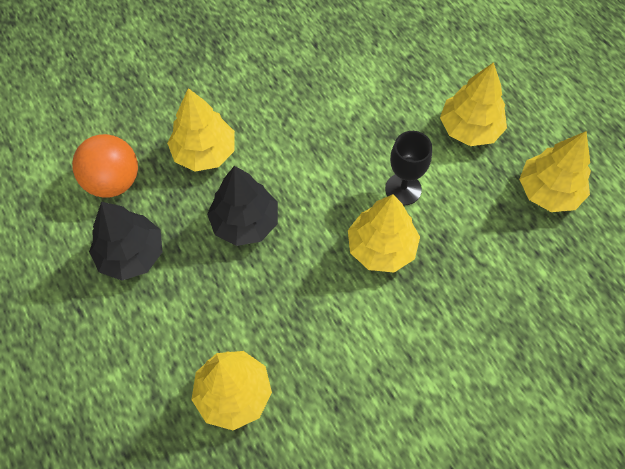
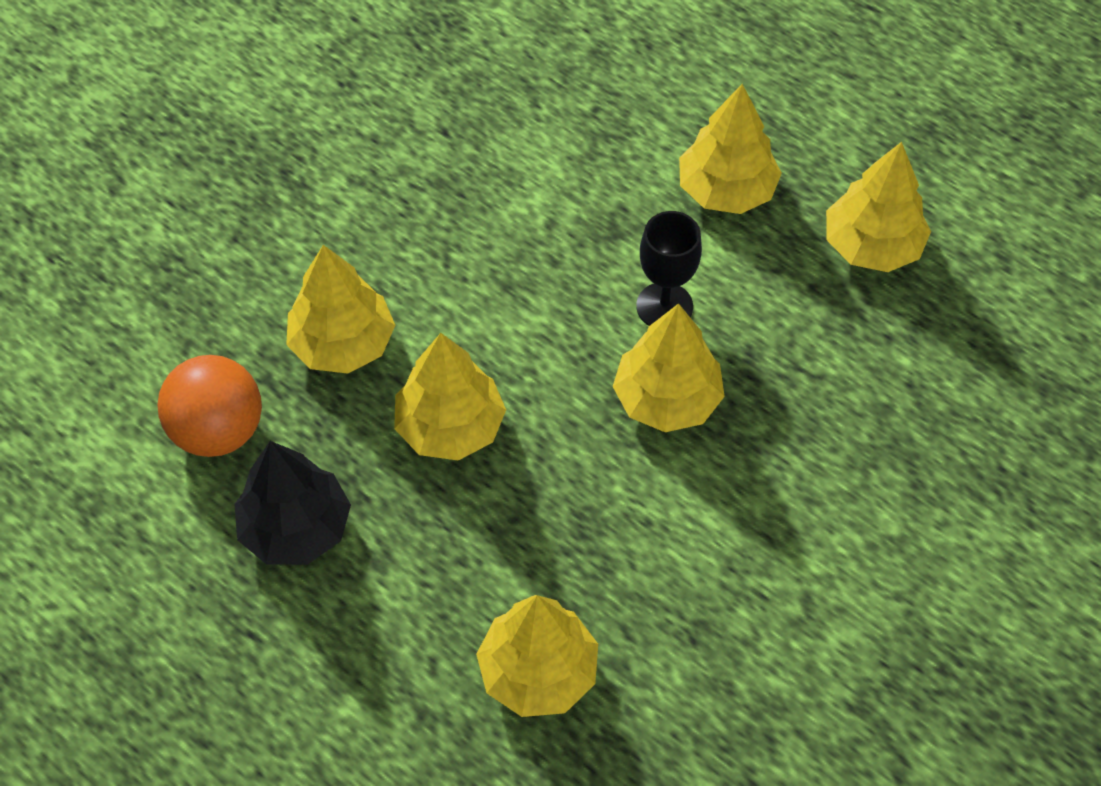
camera: 20 degrees left, 5 degrees down
black tree [207,166,278,246] -> yellow tree [394,333,506,461]

